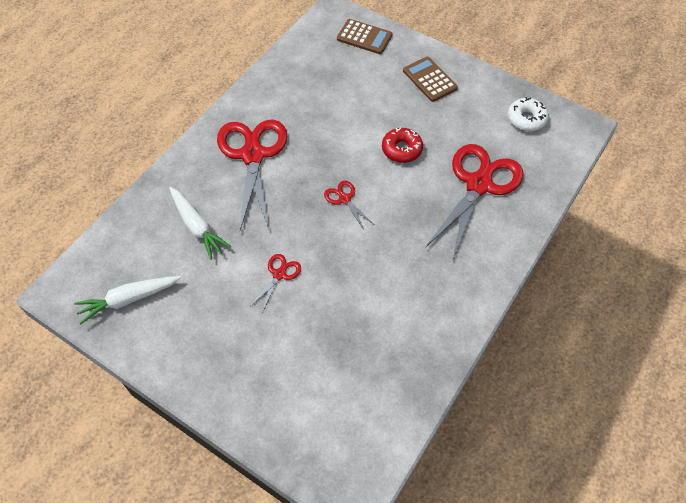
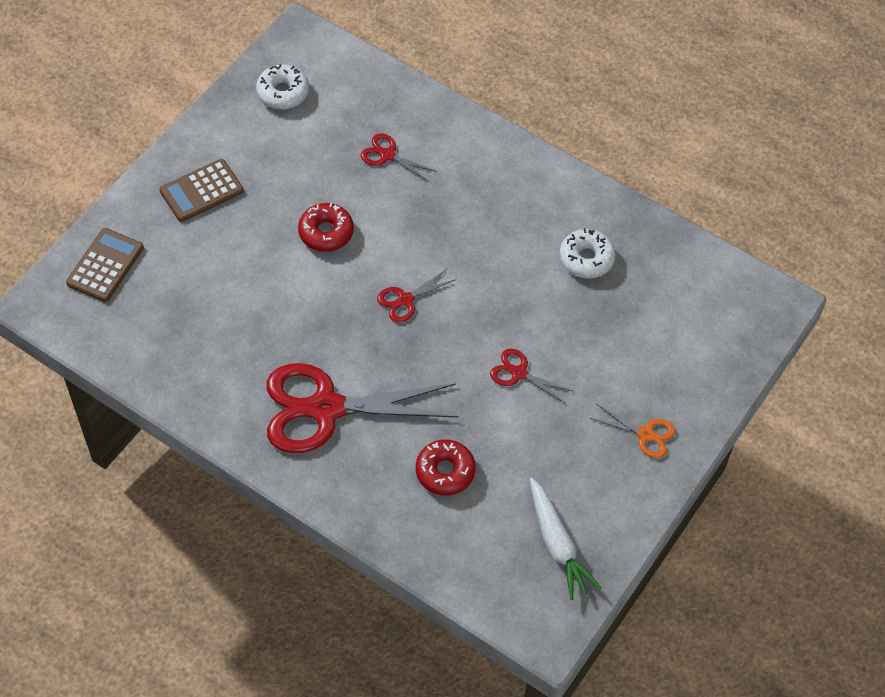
camera: 90 degrees left, 0 degrees up
white carrot [169,187,231,260] -> red donut [416,439,476,495]
red scissors [426,144,523,259] -> red scissors [361,133,437,182], size x0.44
none -> white donut [560,229,615,278]
none -> orange scissors [589,404,675,458]

